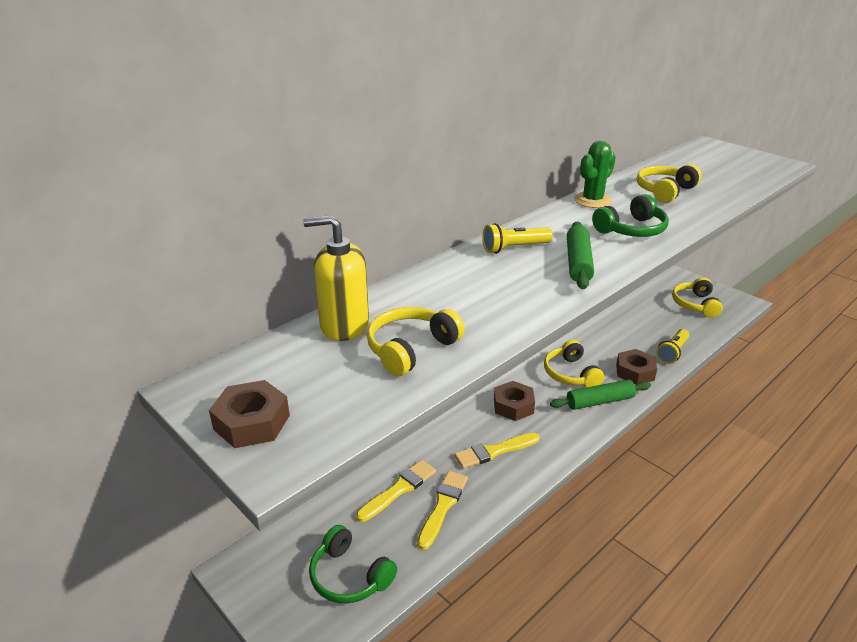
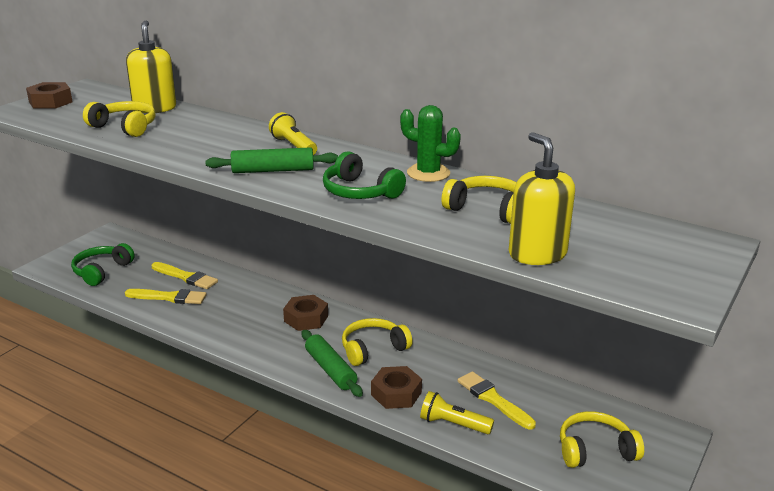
camera: 75 degrees right, 5 degrees down
yellow brush [454,433,540,469] -> yellow brush moved to [457,371,536,429]
none -> yellow soap dispenser [509,132,575,265]

